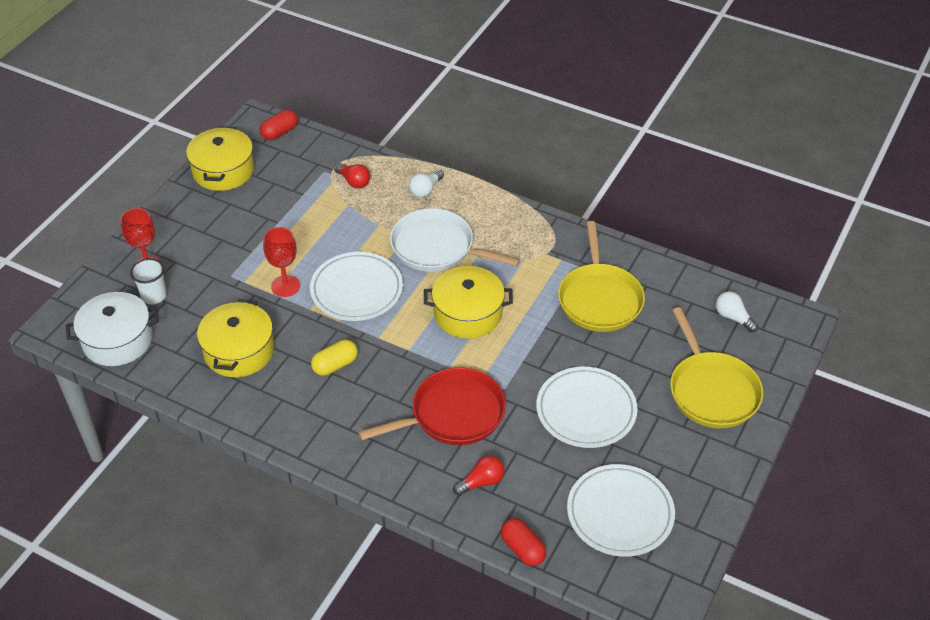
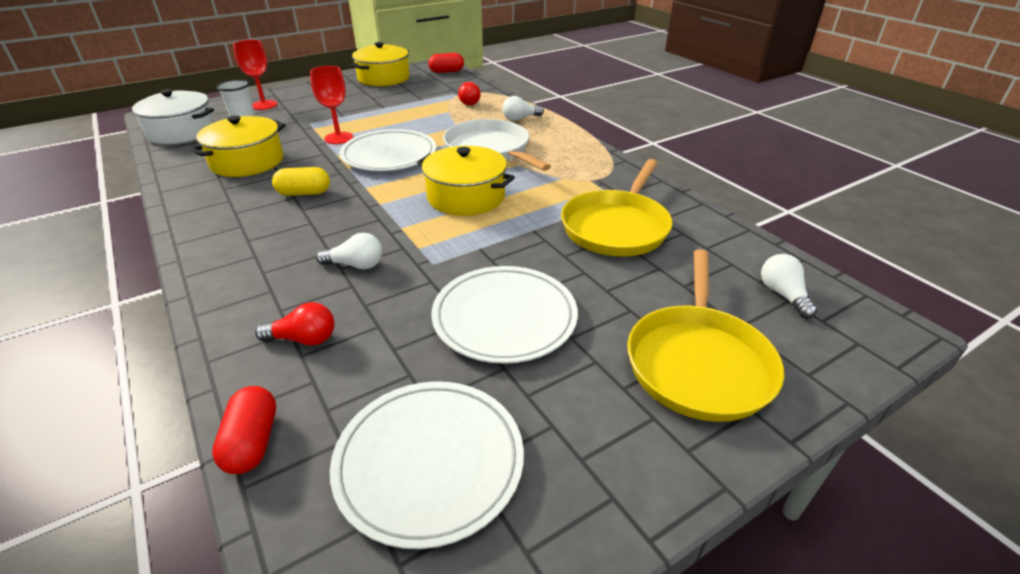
camera: 30 degrees right, 10 degrees down
red pan [358,367,506,445] -> white light bulb [316,233,382,269]

